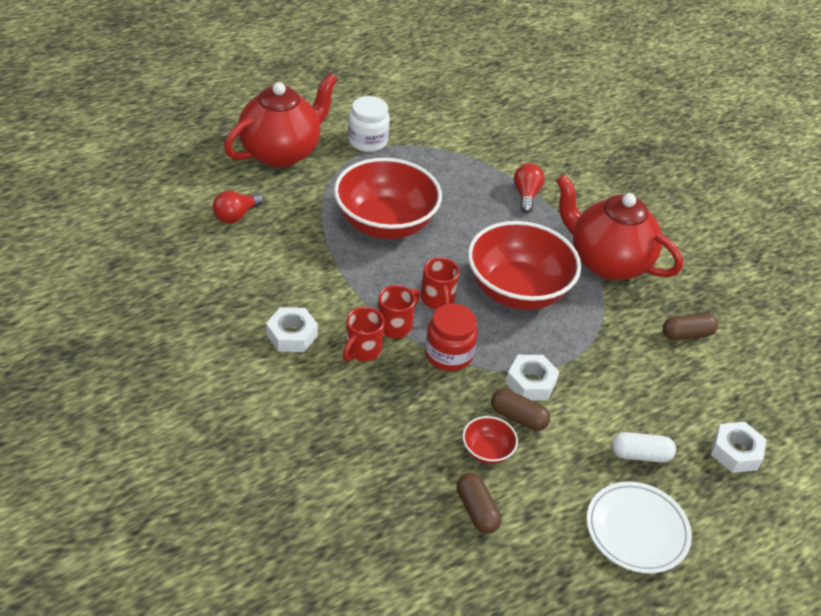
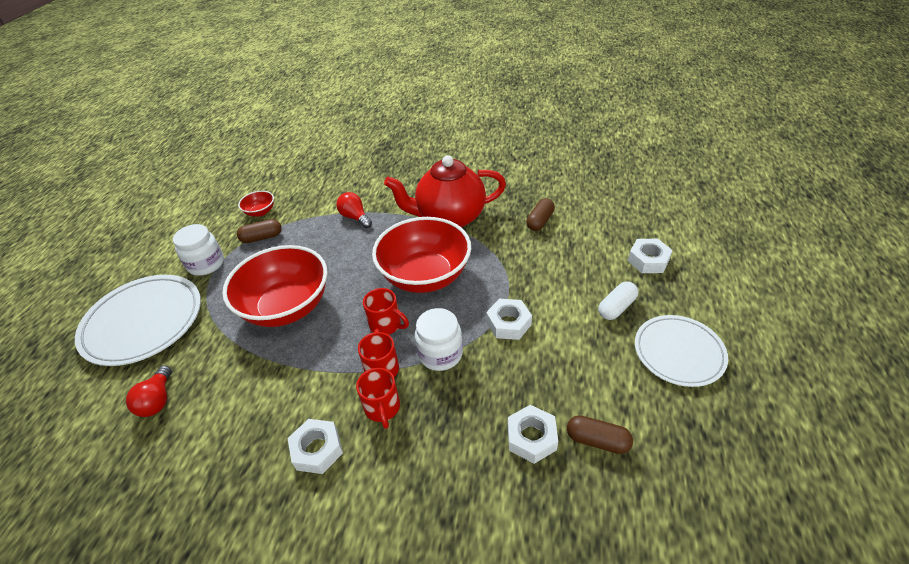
camera: 40 degrees left, 0 degrees up
red teapot [224,73,338,168] -> white plate [75,275,201,366]
red jar [425,304,478,371] -> white jar [415,308,463,371]
red bowl [462,416,518,464] -> red bowl moved to [238,191,274,217]
brown capsule [491,389,550,431] -> brown capsule moved to [237,219,282,243]
none -> white nut [508,405,558,464]

